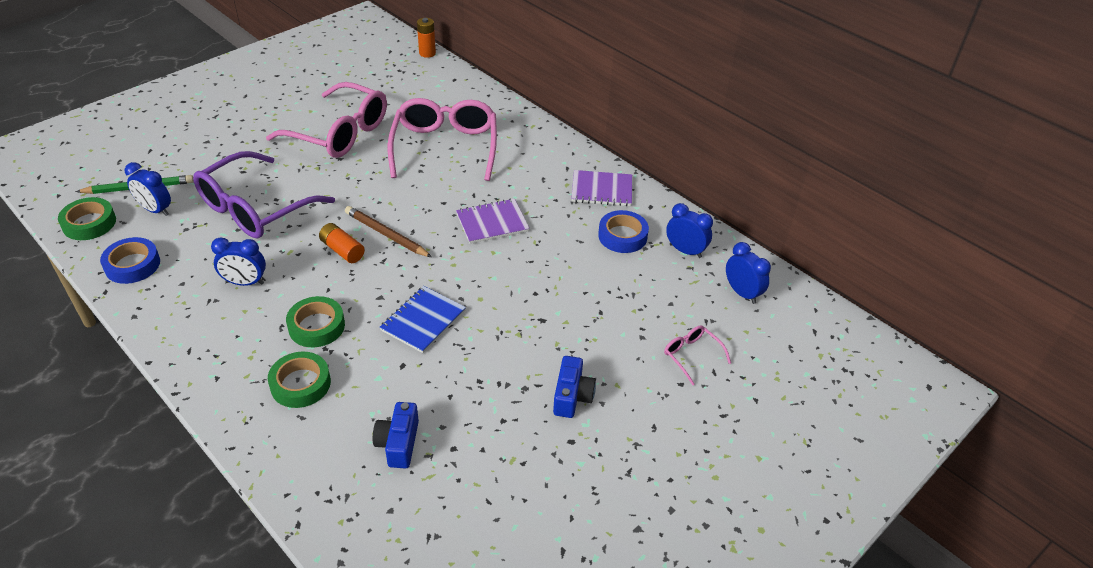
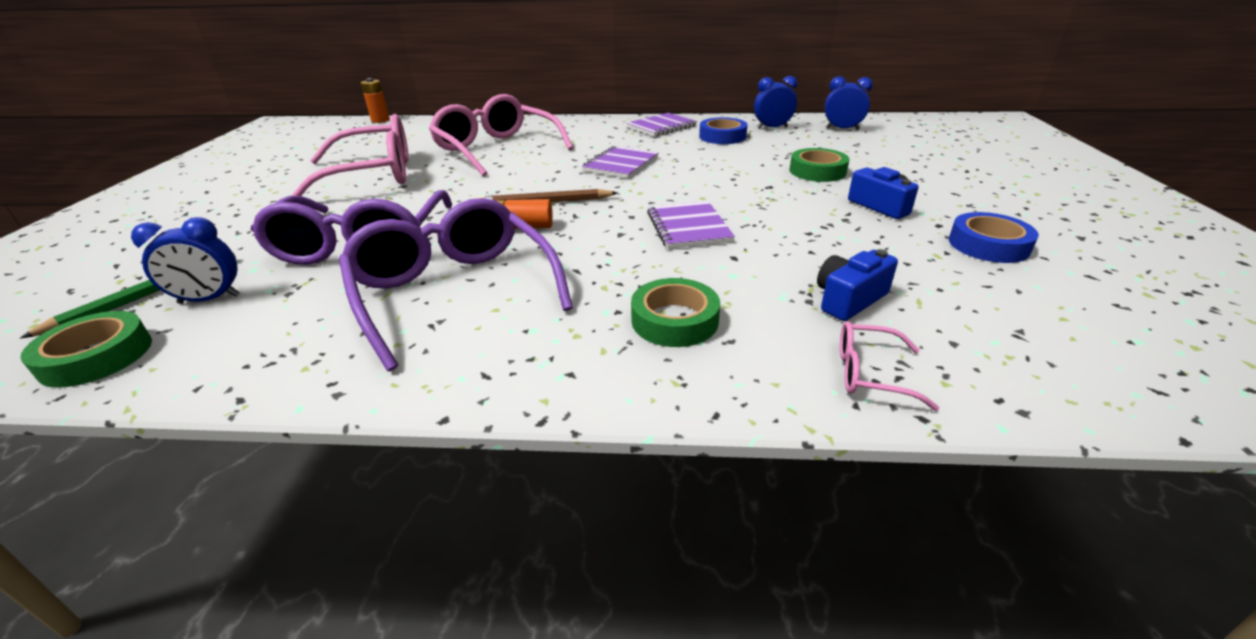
camera: 40 degrees left, 10 degrees down
blue tape [100,237,160,284] -> blue tape moved to [949,212,1039,263]
blue clock [211,237,266,286] -> purple glasses [339,198,573,371]
green tape [286,296,345,347] -> green tape moved to [789,148,850,182]
blue camera [373,402,419,468] -> blue camera turned 90 degrees clockwise [817,249,898,321]
blue notebook [380,286,466,353] -> purple notebook [647,201,735,249]
pink glasses [664,325,731,385] -> pink glasses moved to [840,321,940,411]

